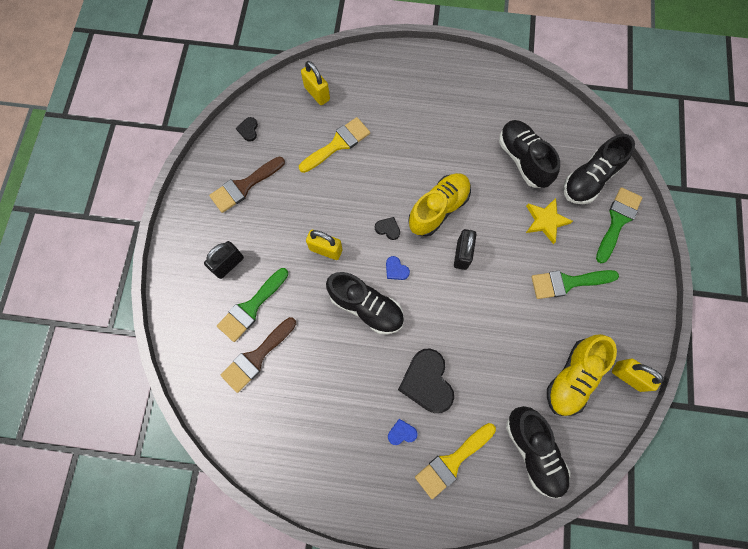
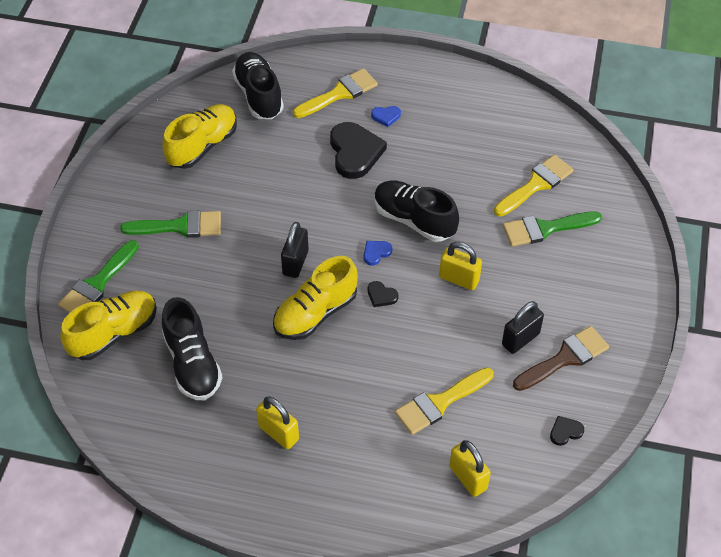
camera: 175 degrees left, 20 degrees down
black padlock [204,241,244,279] -> black padlock moved to [502,301,544,354]
green brush [217,268,288,342] -> green brush turned 150 degrees counterclockwise [503,211,602,247]
brown brush [221,317,296,393] -> yellow brush [494,155,573,216]
black heart [236,117,258,142] -> black heart turned 120 degrees counterclockwise [550,416,584,446]
blue heart [386,256,410,280] -> blue heart turned 90 degrees counterclockwise [364,241,392,266]
yellow star [526,198,573,244] -> none
black shoe [563,134,635,204] -> yellow shoe [60,291,157,360]
yellow padlock [612,358,664,392] -> yellow padlock moved to [256,396,299,449]

